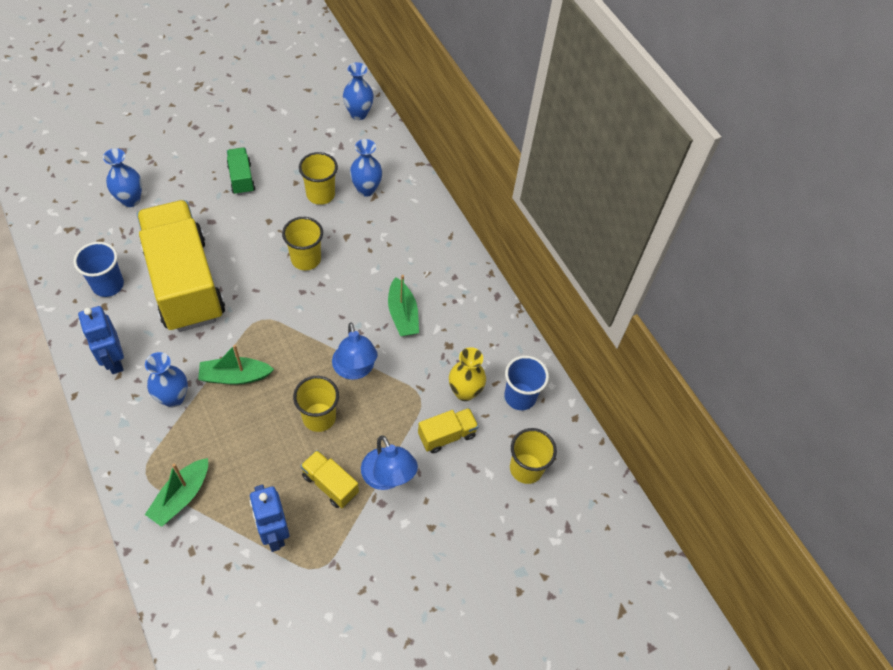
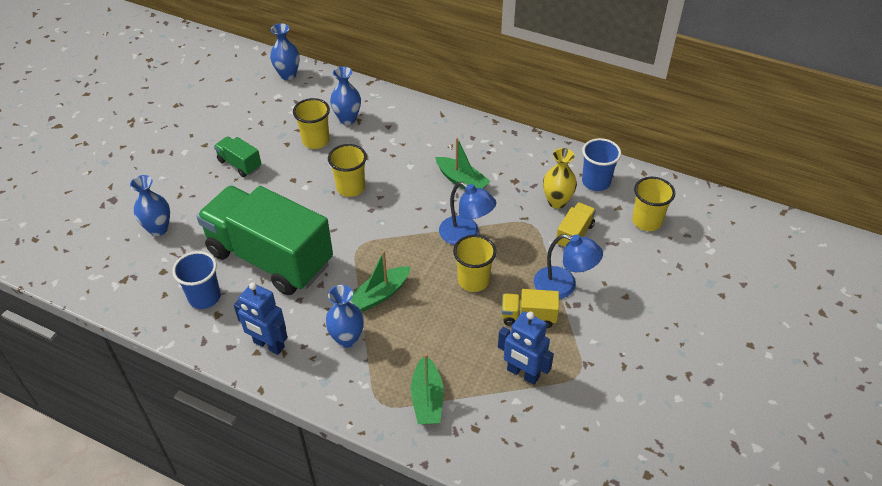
camera: 30 degrees left, 10 degrees down
yellow truck [137,200,225,332] -> green truck [196,186,333,295]

